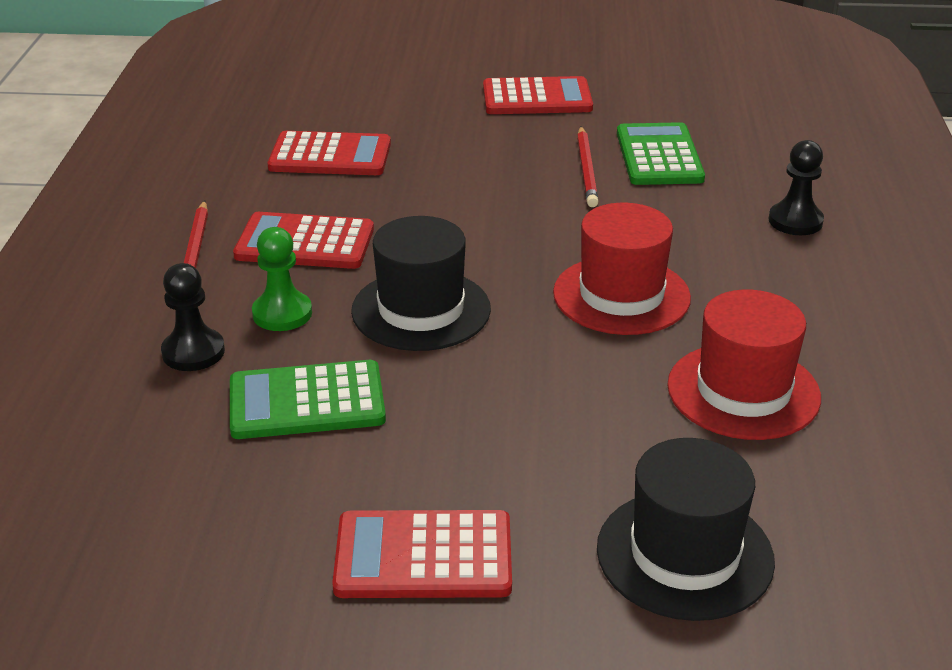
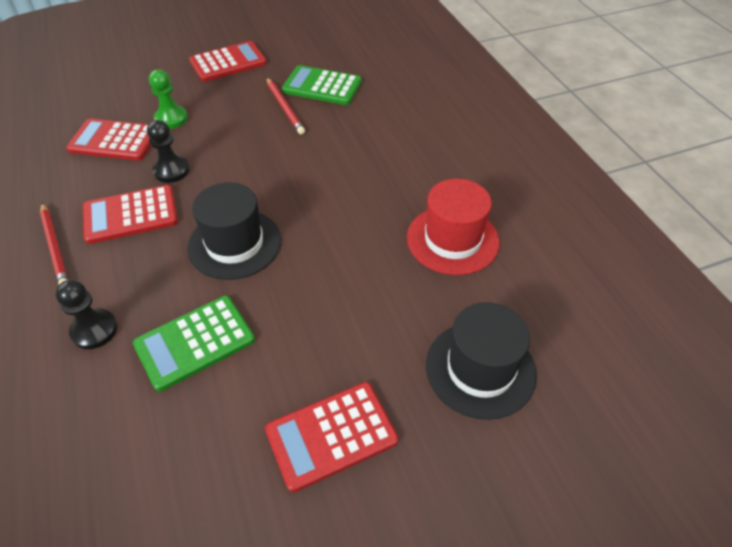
camera: 25 degrees left, 15 degrees up
green pawn [252,227,312,331] -> green pawn moved to [149,69,188,129]
red calculator [268,131,391,175] -> red calculator turned 150 degrees counterclockwise [66,118,151,160]
red hat [553,203,691,335] -> none
green calculator [617,122,705,185] -> green calculator turned 45 degrees counterclockwise [282,65,362,105]
black pawn [769,140,824,235] -> black pawn moved to [147,120,190,183]

